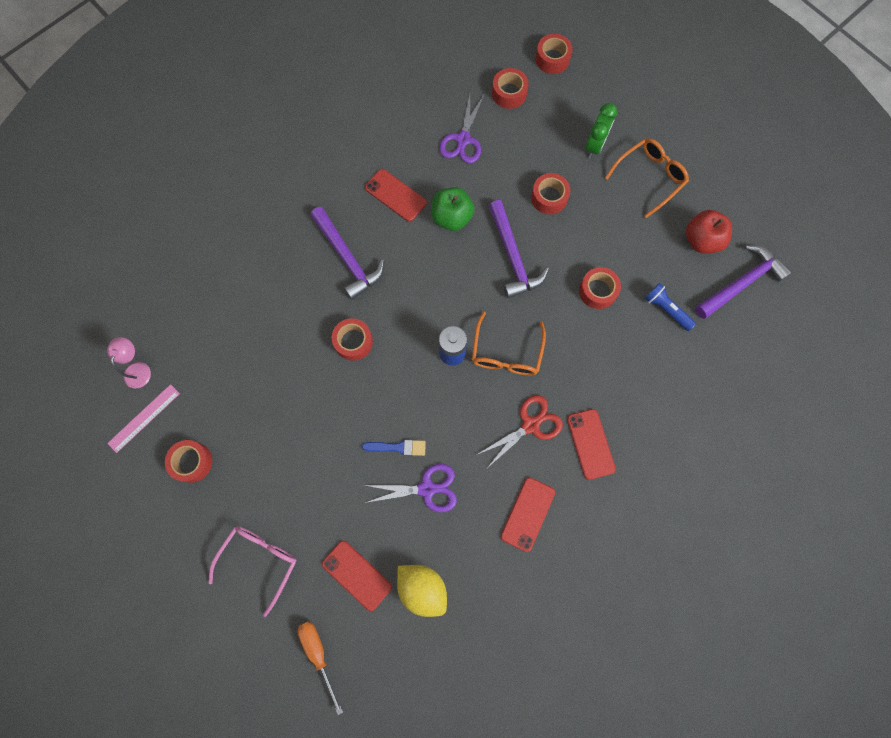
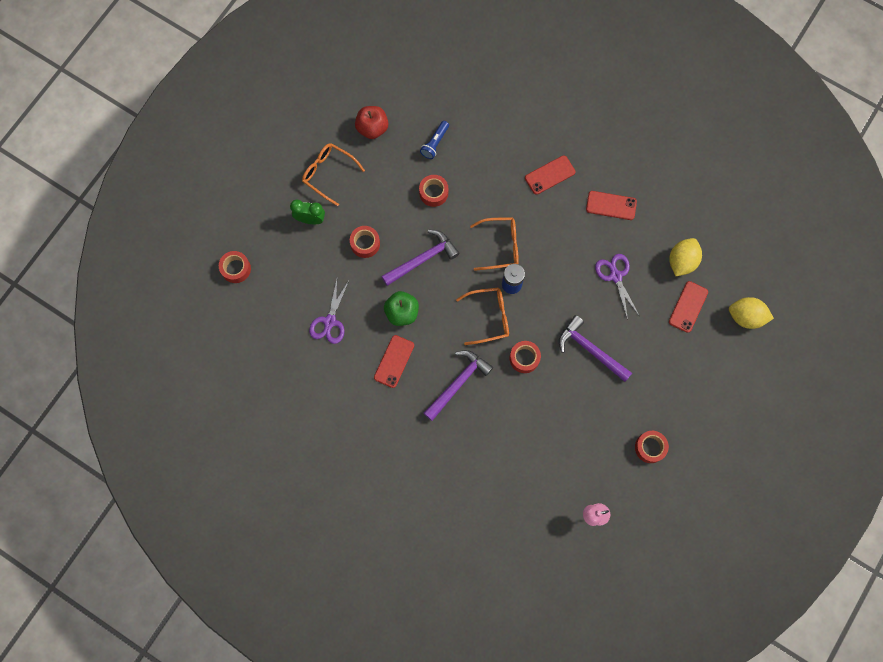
camera: 105 degrees left, 0 degrees up
pink ruler [107,384,180,453] -> none
pink glasses [208,526,297,617] -> none
orange screwdriver [298,621,343,715] -> yellow lemon [729,297,774,329]
blue brush [362,440,426,456] -> none
purple scissors [439,93,485,163] -> purple scissors turned 105 degrees clockwise [309,280,349,344]
red scissors [478,395,563,467] -> none
red tape [492,68,529,109] -> none
purple hammer [695,245,792,319] -> purple hammer moved to [559,315,632,382]
none -> orange glasses [456,288,509,345]

